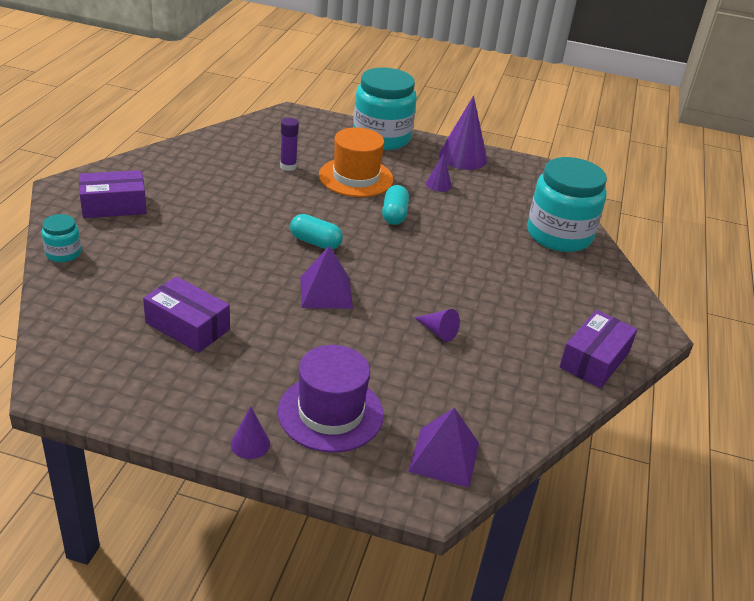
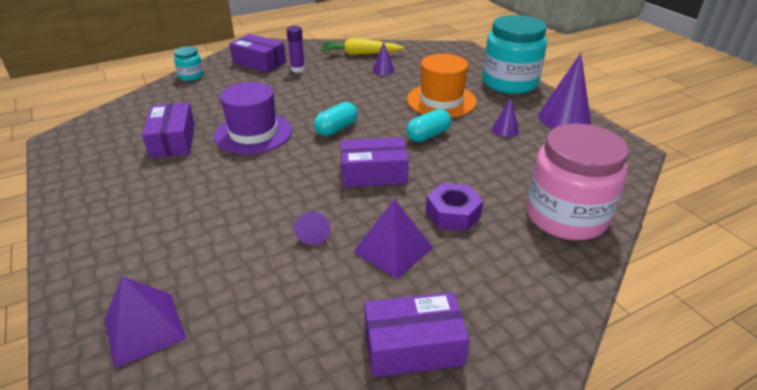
camera: 50 degrees right, 0 degrees up
purple cone [231,406,270,459] -> purple cone moved to [372,42,395,75]
purple hat [278,345,384,453] -> purple hat moved to [214,82,292,154]
purple glue stick [280,118,299,171] -> purple glue stick moved to [287,26,305,73]
turquoise capsule [290,214,343,249] -> turquoise capsule turned 60 degrees clockwise [314,102,358,136]
purple pyramid [300,245,353,309] -> purple pyramid moved to [353,199,433,279]
turquoise jar [527,157,607,252] -> pink jar [526,123,628,240]
none -> yellow carrot [321,38,404,55]
none -> purple box [340,137,409,188]
none -> purple nut [426,183,483,231]

